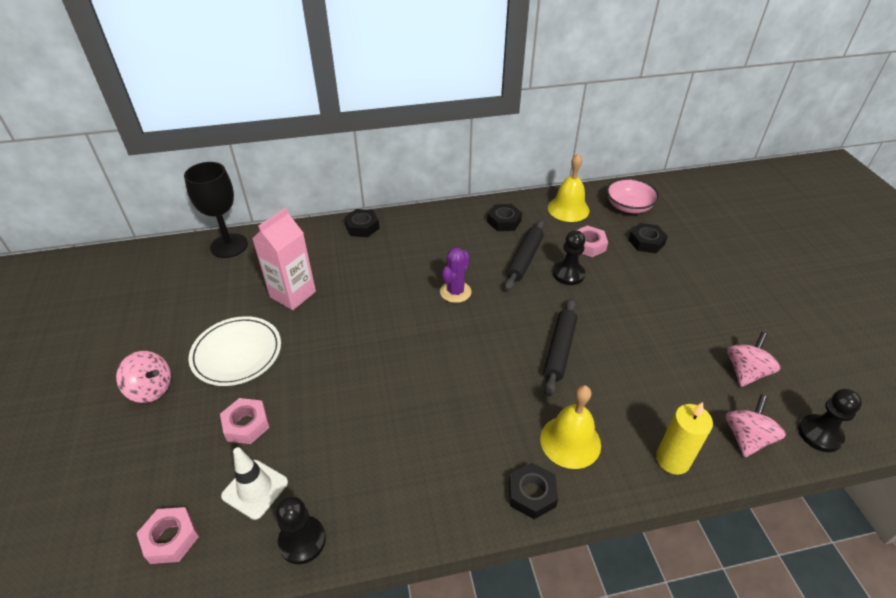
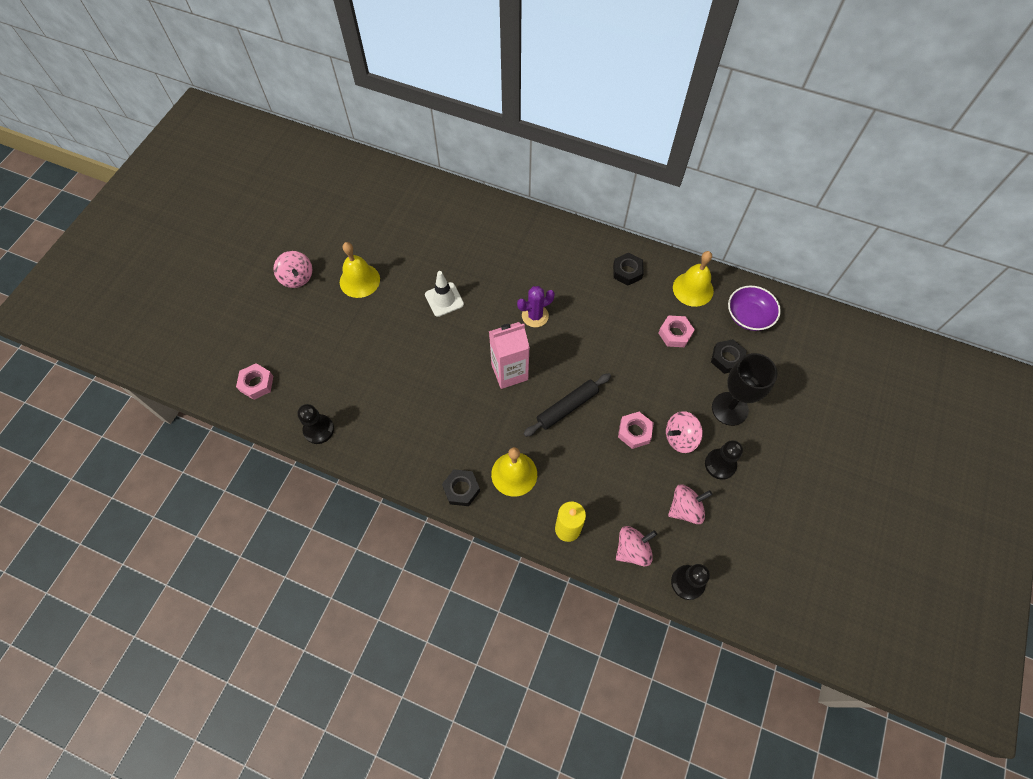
camera: 35 degrees right, 20 degrees up
black goblet [184,162,248,258] -> black goblet moved to [712,353,778,426]
white plate [189,316,281,386] -> yellow bell [340,242,380,298]
pink nut [220,398,270,444] -> pink nut moved to [618,412,654,449]
white traffic cone [221,447,288,520] -> white traffic cone moved to [425,271,464,317]
pink carton [252,207,316,310] -> pink carton moved to [489,322,530,389]
black nut [344,209,380,237] -> none
black rolling pin [504,220,545,291] -> none
black pawn [553,230,585,285] -> black pawn moved to [705,440,743,480]
pink bowl [606,178,659,213] -> purple bowl [728,286,781,331]
none -> pink spinning top [666,411,703,453]

